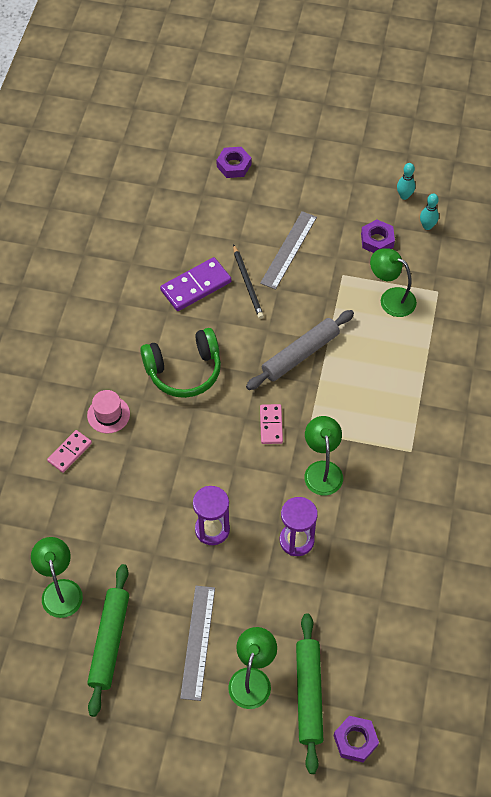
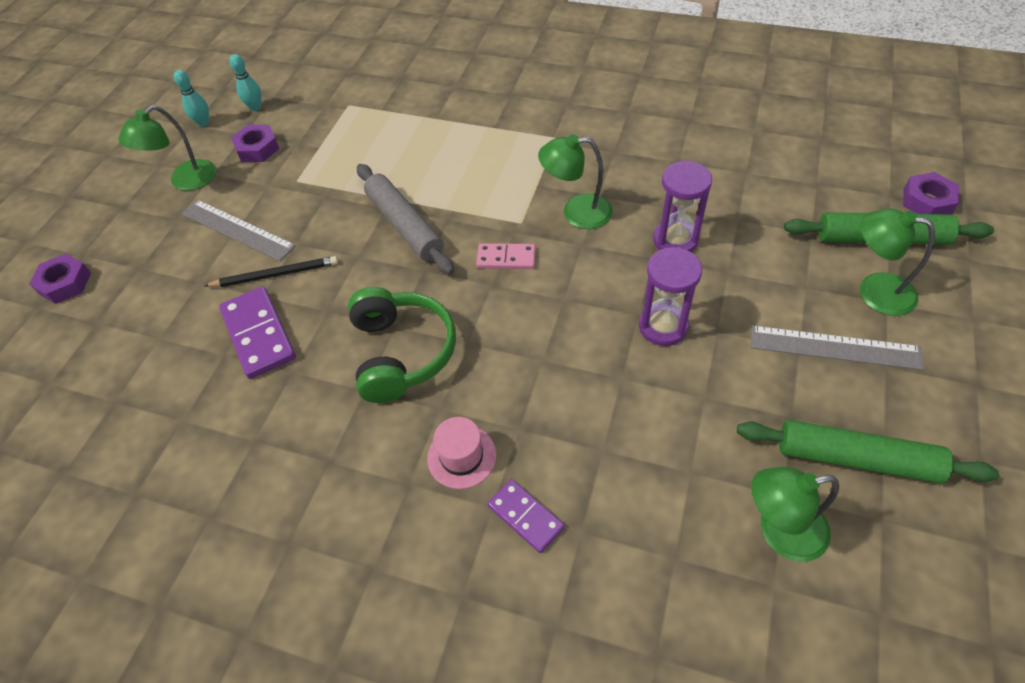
camera: 80 degrees left, 5 degrees down
pink domino [47,430,92,473] -> purple domino [487,479,565,553]
green lamp [370,249,417,317] -> green lamp moved to [118,105,216,191]

